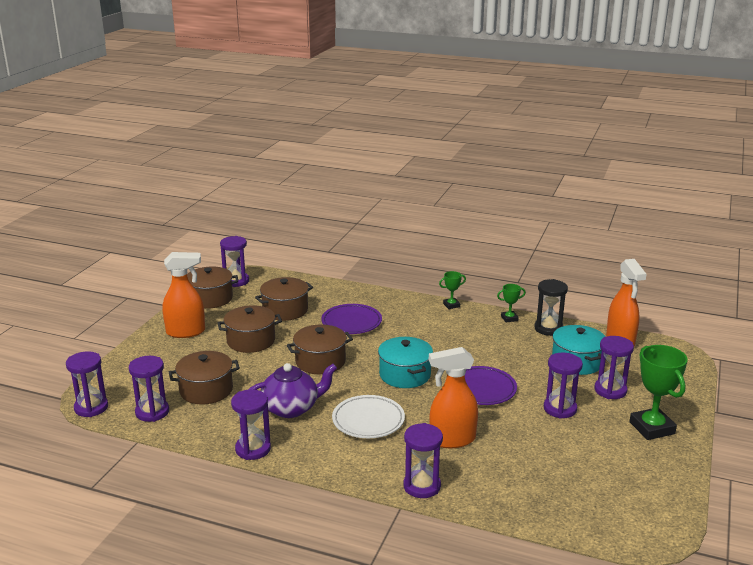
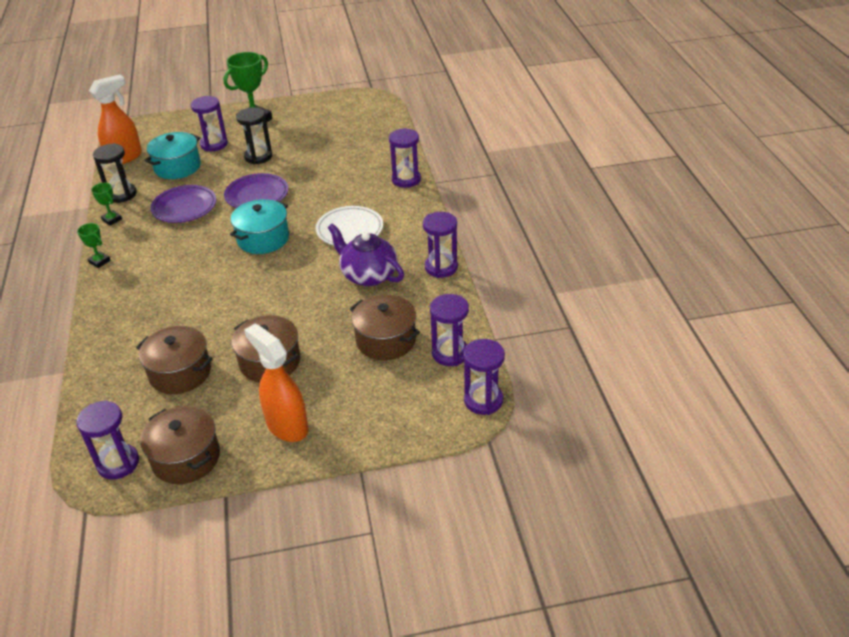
camera: 120 degrees left, 15 degrees up
brown pot [287,324,353,374] -> none
purple plate [321,304,382,334] -> purple plate moved to [151,185,216,223]
orange spray bottle [429,347,478,448] -> none
purple hourglass [544,353,583,419] -> black hourglass [236,107,272,165]

